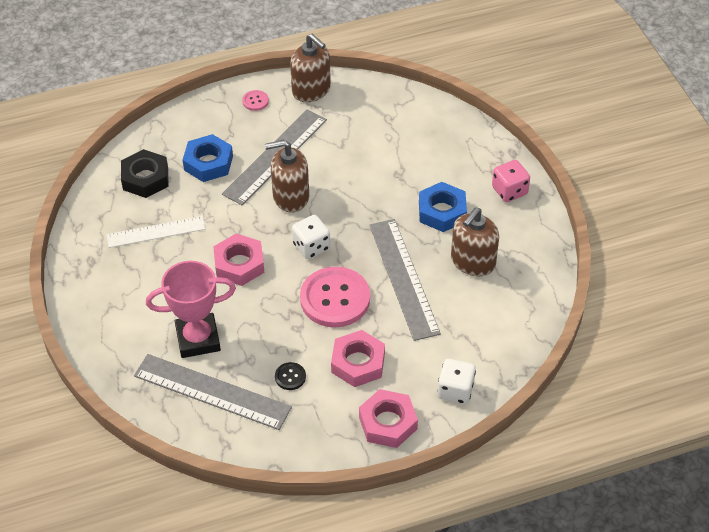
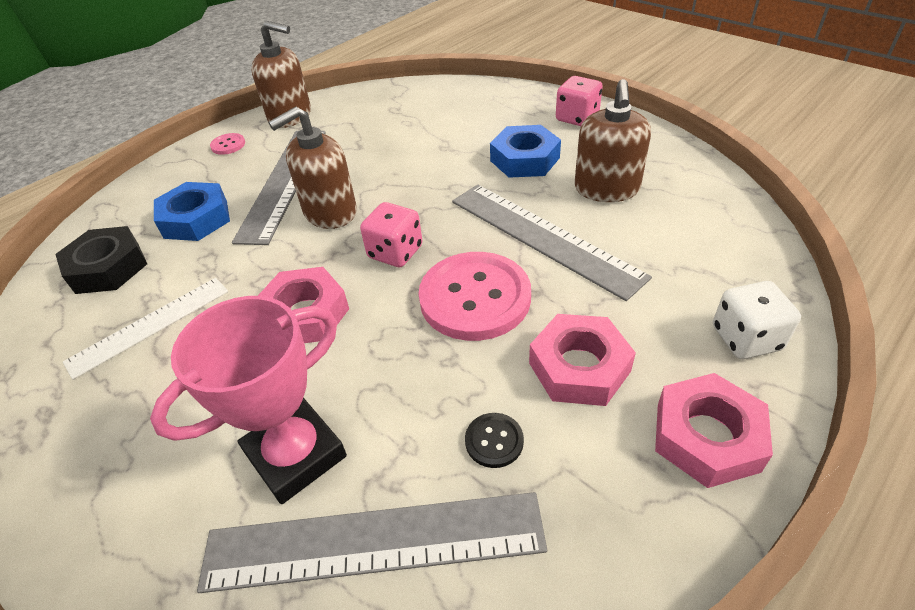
camera: 25 degrees left, 5 degrees down
white dice [292,215,330,259] -> pink dice [360,202,422,267]

